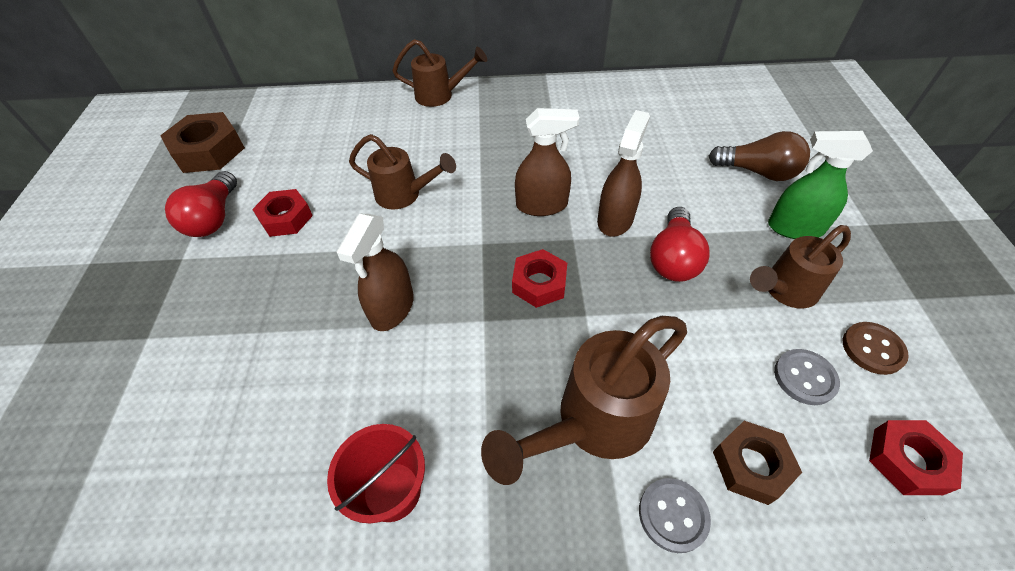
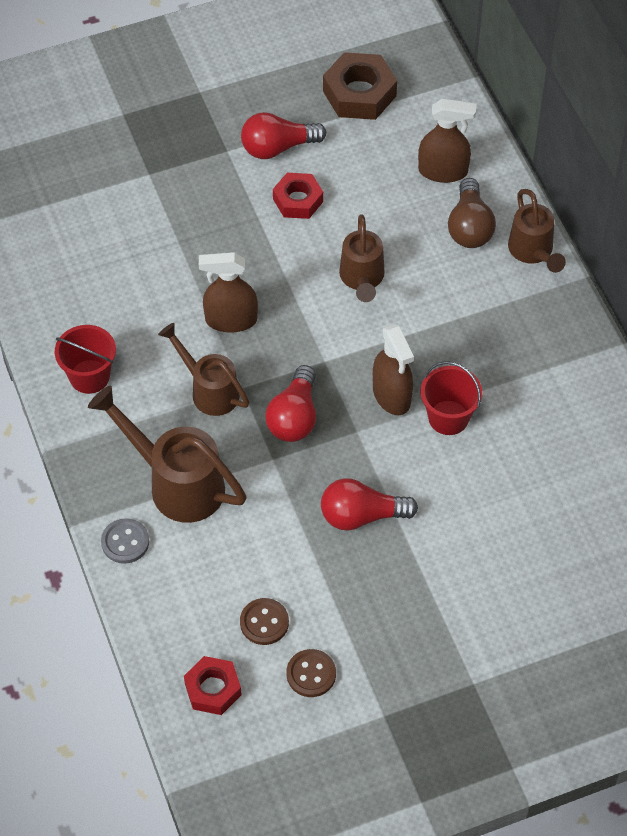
camera: 70 degrees right, 5 degrees up
red nut [512,249,567,308] -> red light bulb [265,365,316,442]
brown spray bottle [597,110,650,237] -> brown spray bottle moved to [418,99,476,183]
brown light bulb [709,131,810,181] -> brown light bulb moved to [448,178,496,248]
brown nut [713,421,802,505] -> none
brown watering can [750,225,851,309] -> brown watering can moved to [158,323,249,416]
green spray bottle [768,131,873,239] -> none
grey button [774,349,840,405] -> brown button [240,598,289,645]
none -> red bucket [420,361,483,435]

